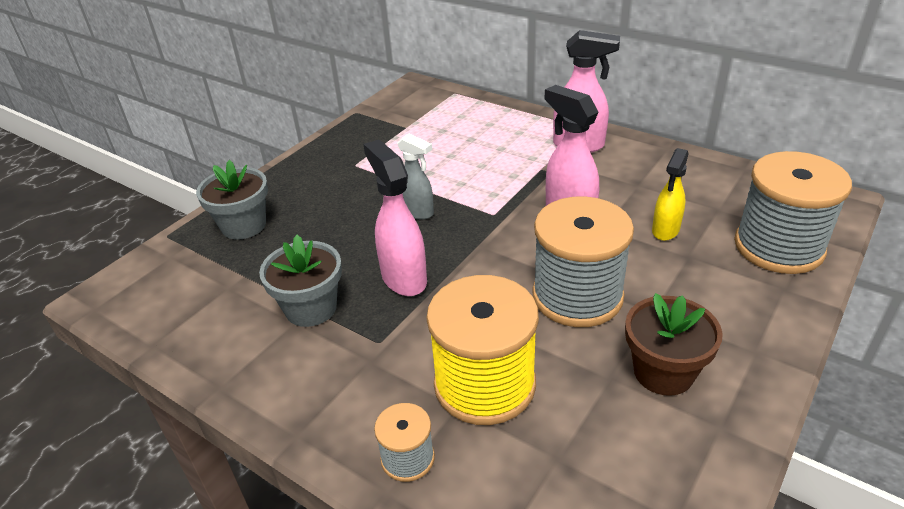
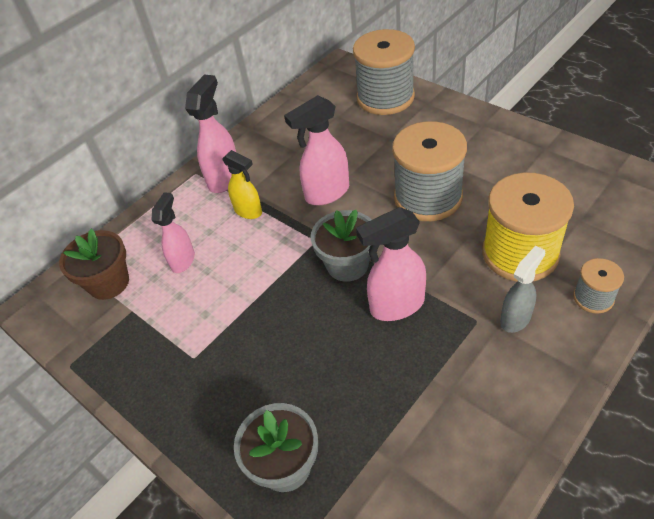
camera: 80 degrees left, 10 degrees up
grey flower pot [259,235,342,327] -> grey flower pot moved to [311,210,372,282]
grey spray bottle [397,133,434,219] -> grey spray bottle moved to [500,246,545,333]
brown flower pot [625,293,723,396] -> brown flower pot moved to [59,229,129,300]
yellow spray bottle [652,148,689,241] -> yellow spray bottle moved to [222,150,262,219]
none -> pink spray bottle [151,192,195,273]

